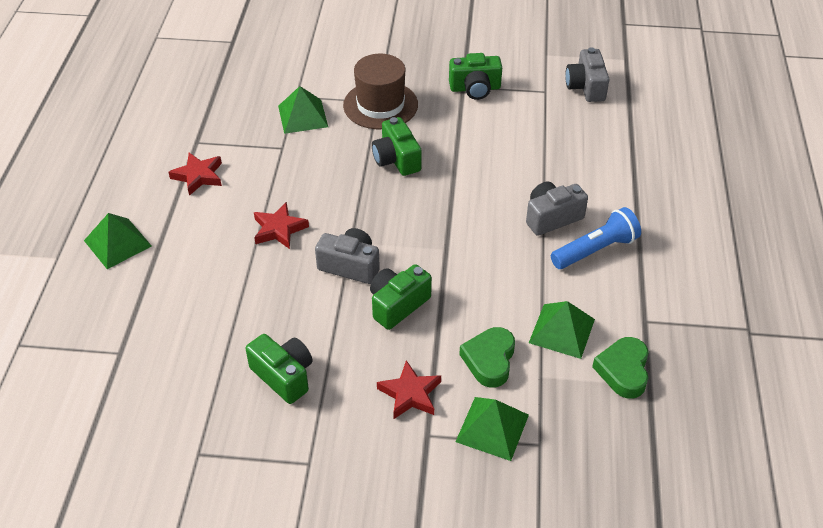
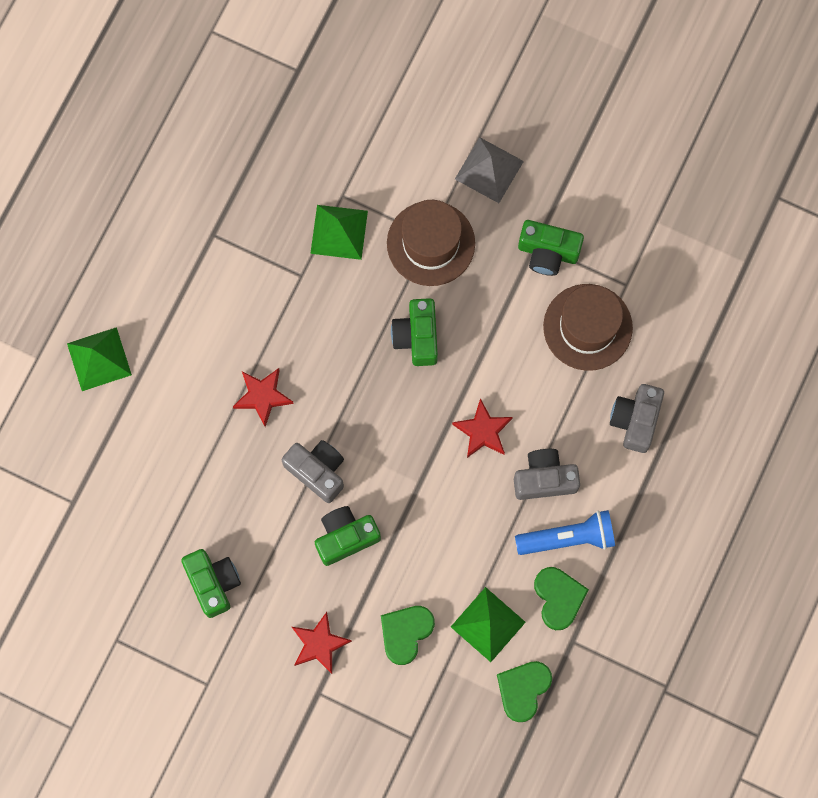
camera: 20 degrees right, 30 degrees up
red star [168,153,222,196] -> red star moved to [452,398,513,458]
green pyramid [456,397,529,461] -> none
grey camera [565,47,609,102] -> grey camera moved to [610,384,664,453]
none -> grey pyramid [455,137,524,203]
none -> green heart [534,567,589,630]
none -> brown hat [543,284,633,371]

